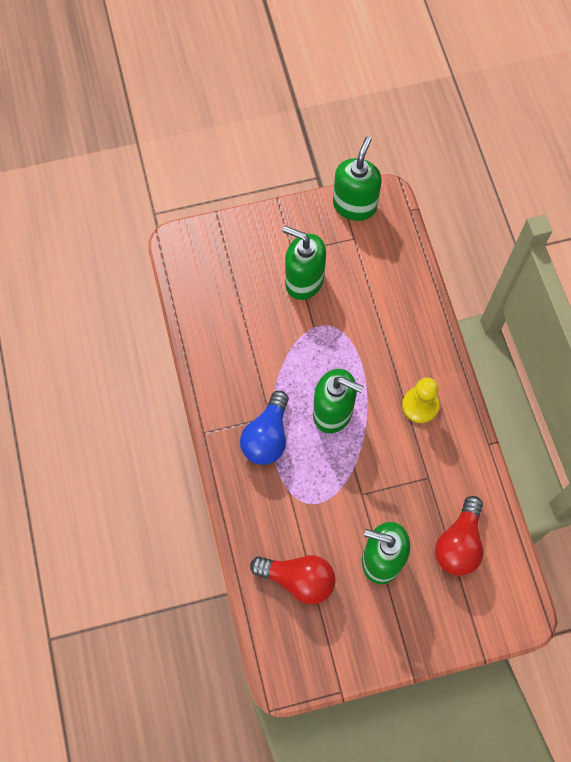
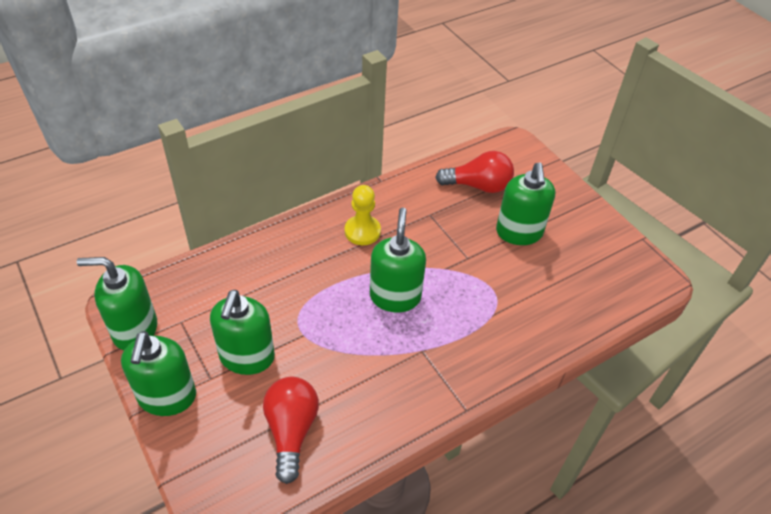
camera: 110 degrees left, 20 degrees down
blue light bulb [240,391,289,465] -> none
red light bulb [250,555,336,604] -> red light bulb moved to [263,377,319,484]
none -> green soap dispenser [121,331,196,416]

